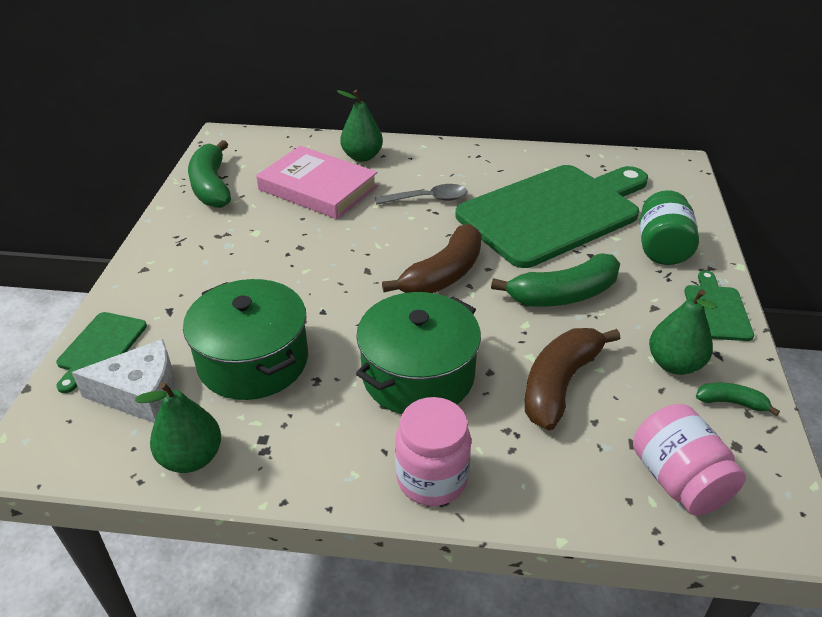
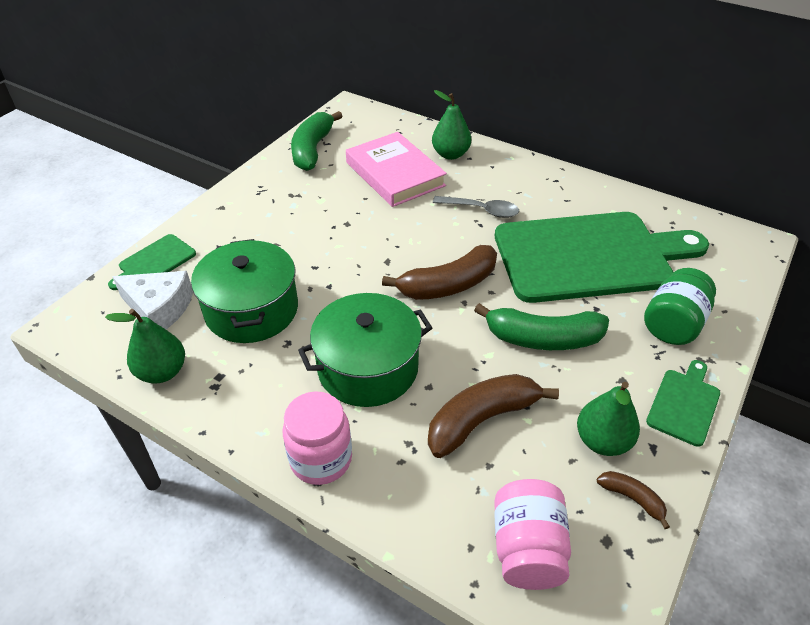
camera: 25 degrees right, 5 degrees up
green banana [696,382,780,416] -> brown banana [597,471,670,529]

